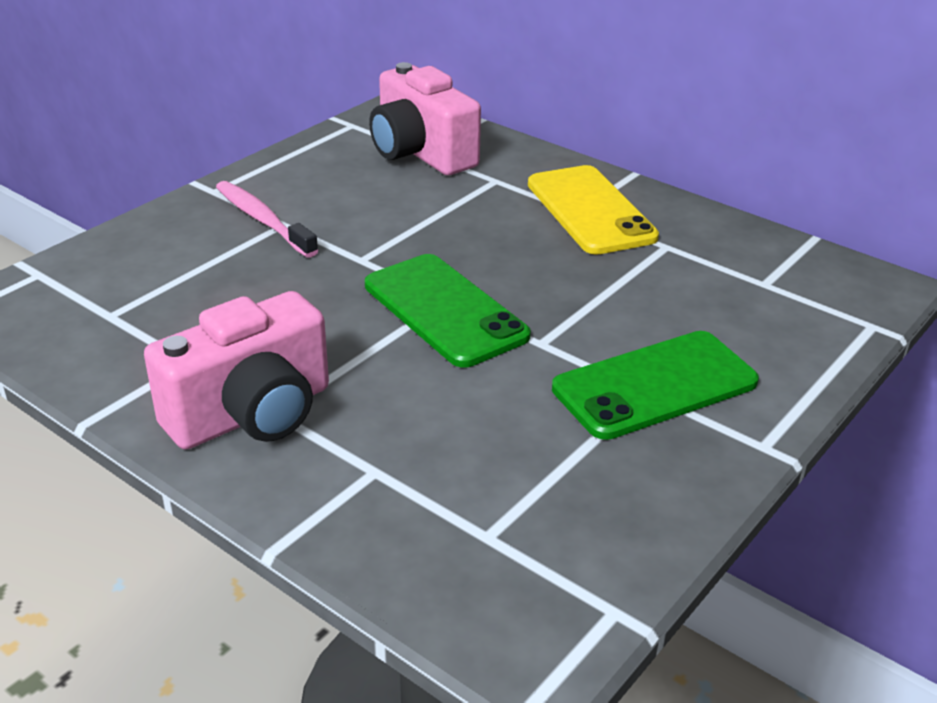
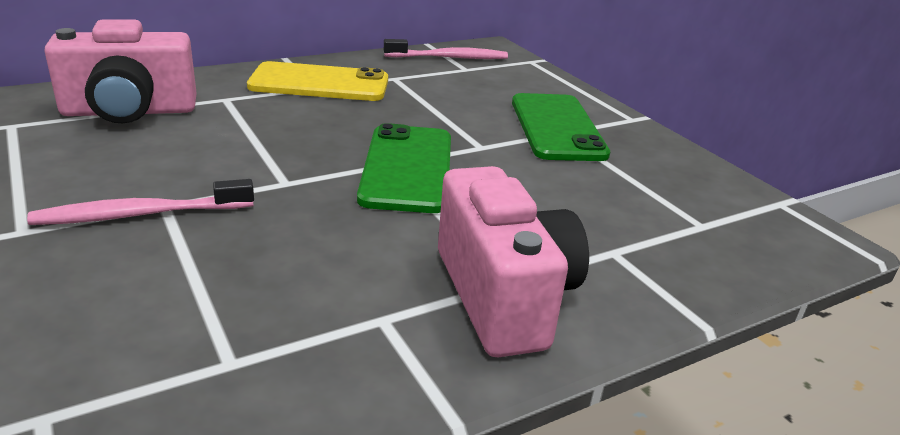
camera: 70 degrees left, 5 degrees down
green phone [365,254,531,368] -> green phone turned 75 degrees counterclockwise [357,123,451,213]
none -> pink toothbrush [384,39,508,59]

